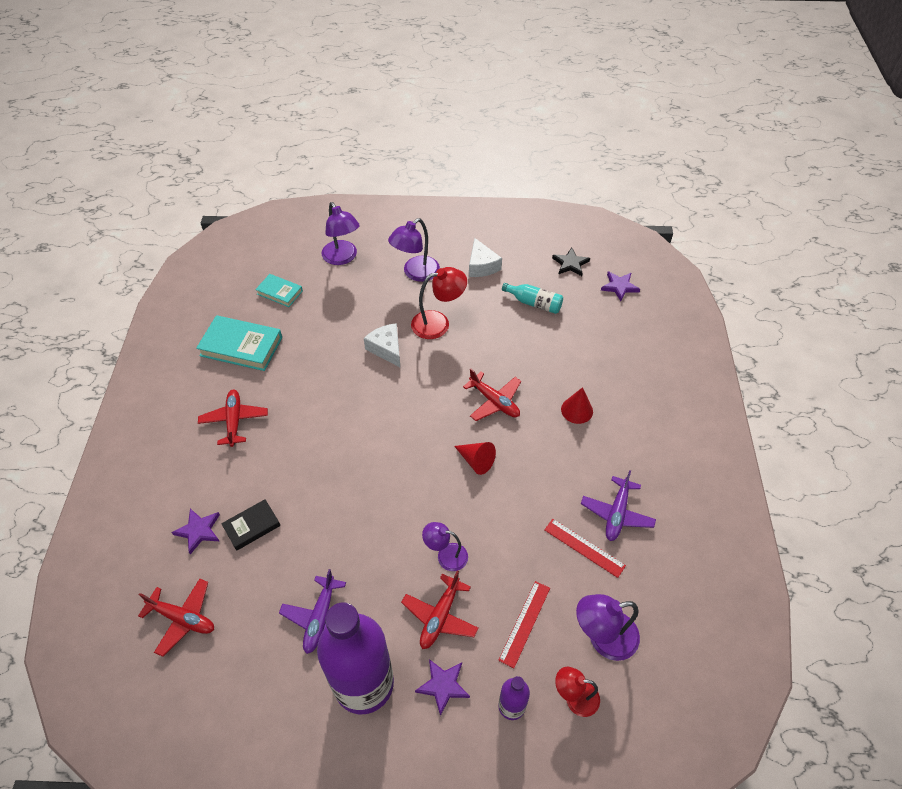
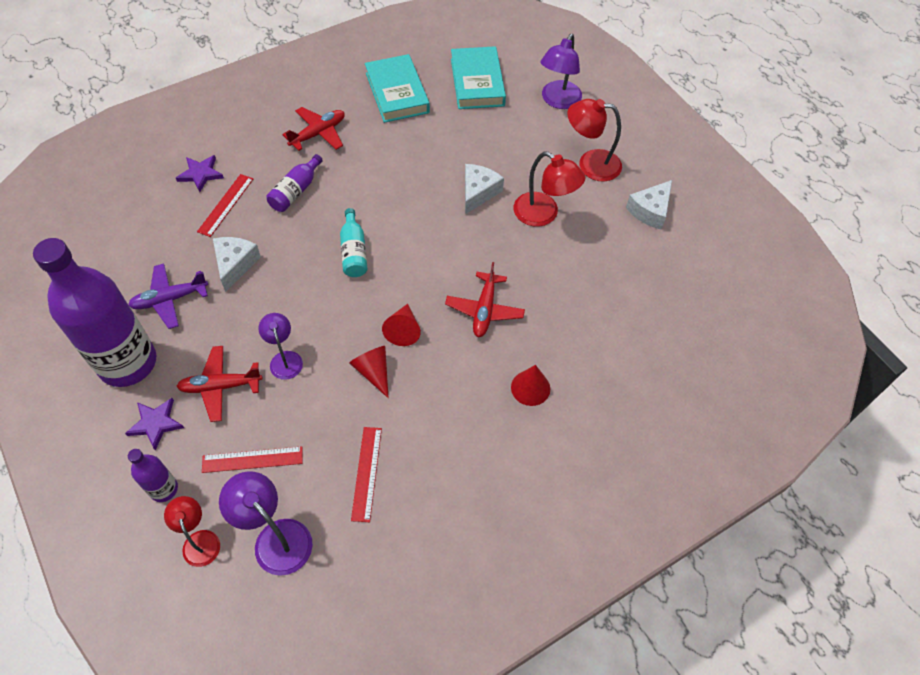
camera: 55 degrees right, 5 degrees up
red plane [138,579,214,657] -> none
black book [221,499,280,551] -> red ruler [197,174,253,237]
turquoise book [255,274,303,307] -> turquoise book [451,46,506,109], size x1.71
purple lamp [388,218,440,282] -> red lamp [568,99,622,182]
turquoise bottle [502,283,563,314] -> turquoise bottle moved to [340,208,367,277]
black star [552,247,590,276] -> none
purple plane [581,470,656,541] -> none
purple star [601,271,640,301] -> none
none -> white cheese [213,237,261,292]
none -> purple bottle [266,154,323,212]
none -> red cone [349,346,389,398]

